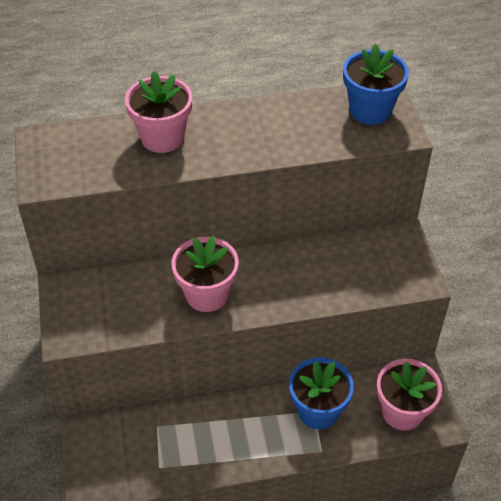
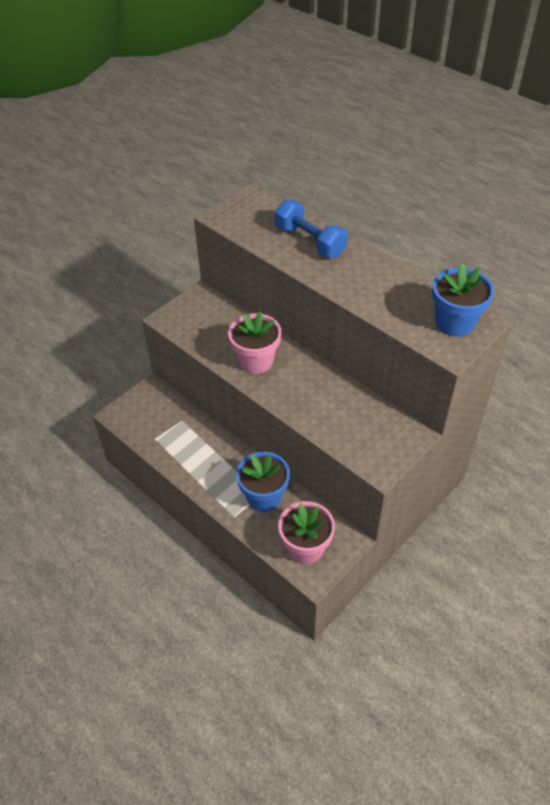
camera: 55 degrees right, 0 degrees up
pink flower pot [125,71,192,153] -> blue dumbbell [275,199,348,258]

